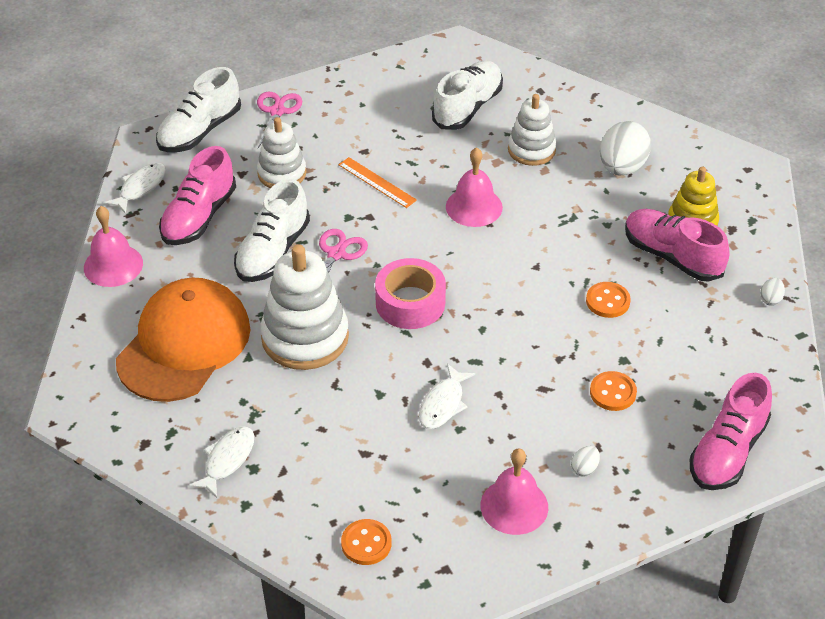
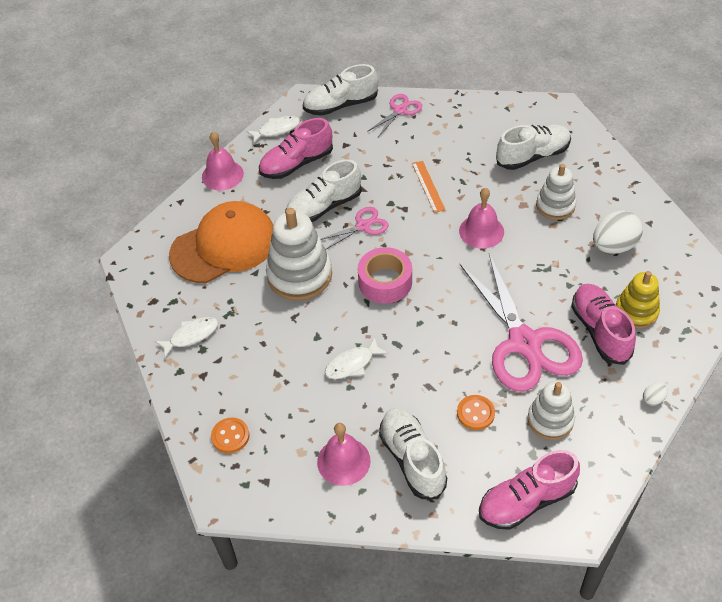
camera: 35 degrees right, 5 degrees up
white stacking toy [257,117,306,188] -> white stacking toy moved to [528,381,575,440]
white egg [571,446,600,476] -> white shoe [379,408,447,499]
orange button [586,282,631,318] -> pink scissors [459,253,583,392]

